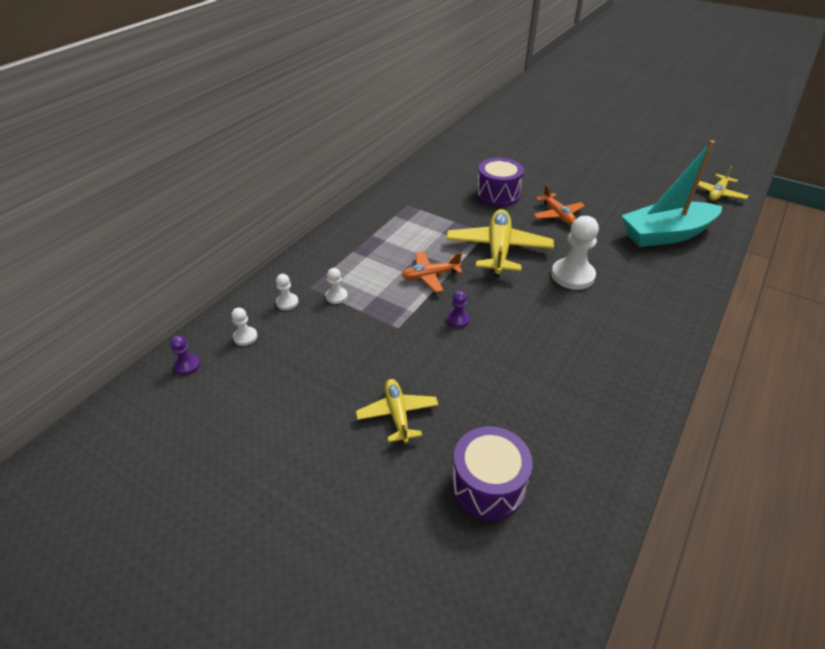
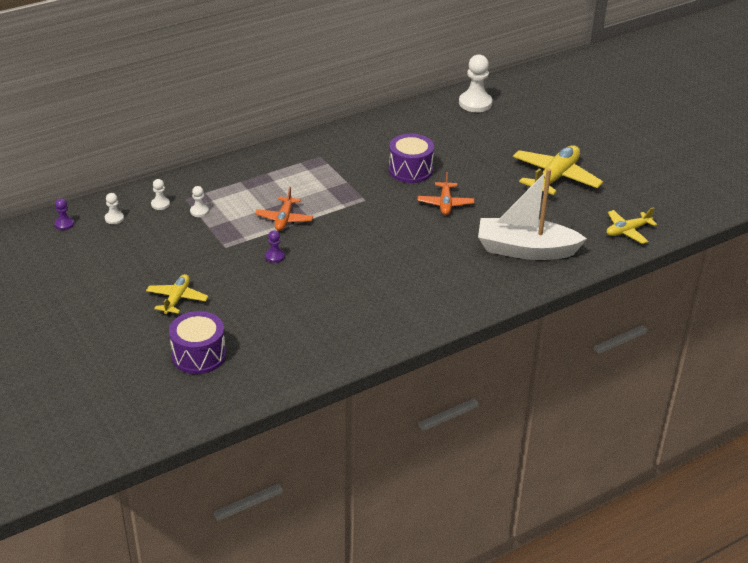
camera: 25 degrees right, 5 degrees down
orange plane [402,251,463,292] -> orange plane turned 90 degrees counterclockwise [255,187,313,231]
yellow plane [446,209,554,277] -> yellow plane moved to [513,145,603,195]
white pawn [551,216,599,290] -> white pawn moved to [459,55,493,112]
turquoise boat [621,140,722,247] -> white boat [478,168,587,260]

